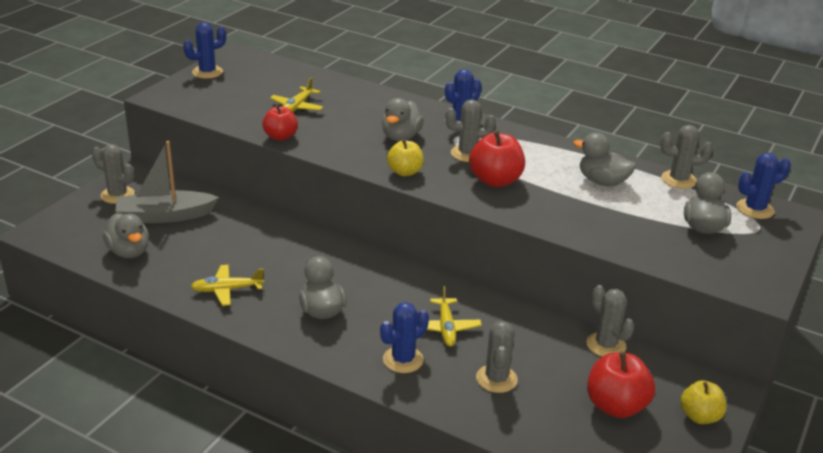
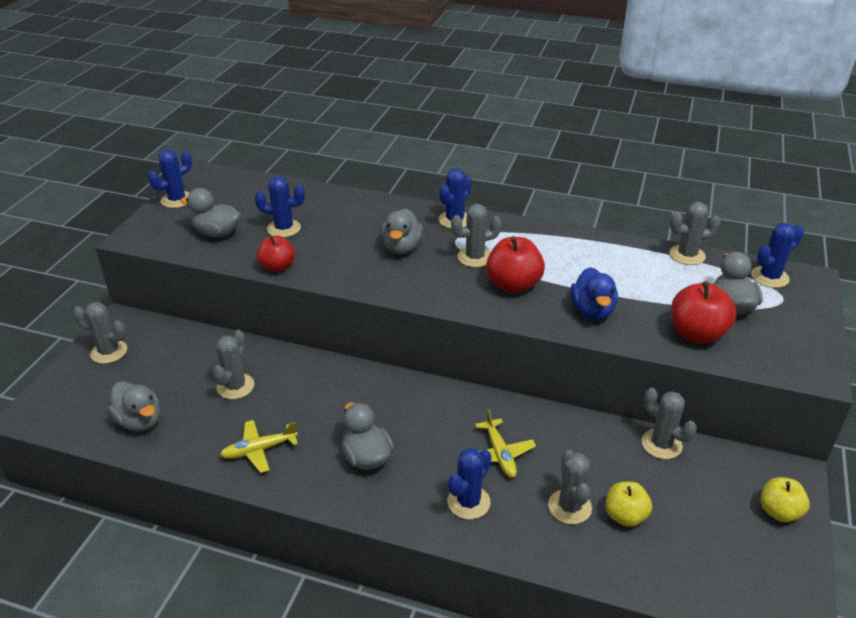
camera: 10 degrees left, 5 degrees up
grey boat [115,141,219,223] -> none
yellow plane [270,77,323,112] -> blue cactus [255,176,305,237]
yellow apple [387,139,424,176] -> yellow apple moved to [606,482,652,527]
grey duck [573,133,636,187] -> grey duck moved to [181,188,241,238]
red apple [587,352,655,418] -> red apple moved to [671,281,737,344]
none -> grey cactus [213,330,254,399]
none -> blue duck [570,267,618,320]

